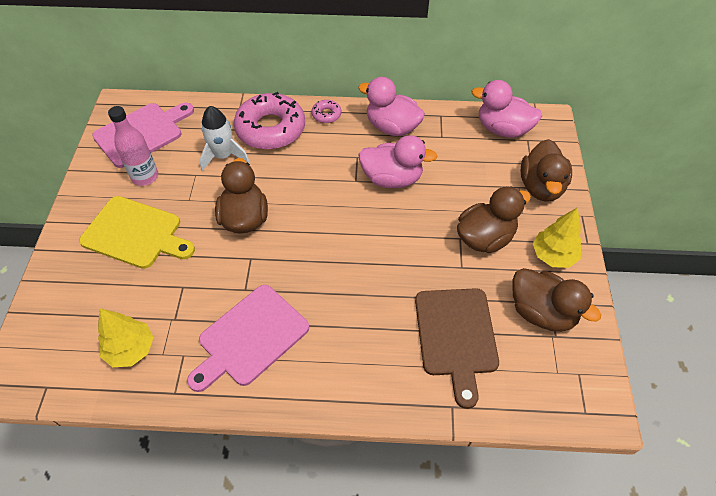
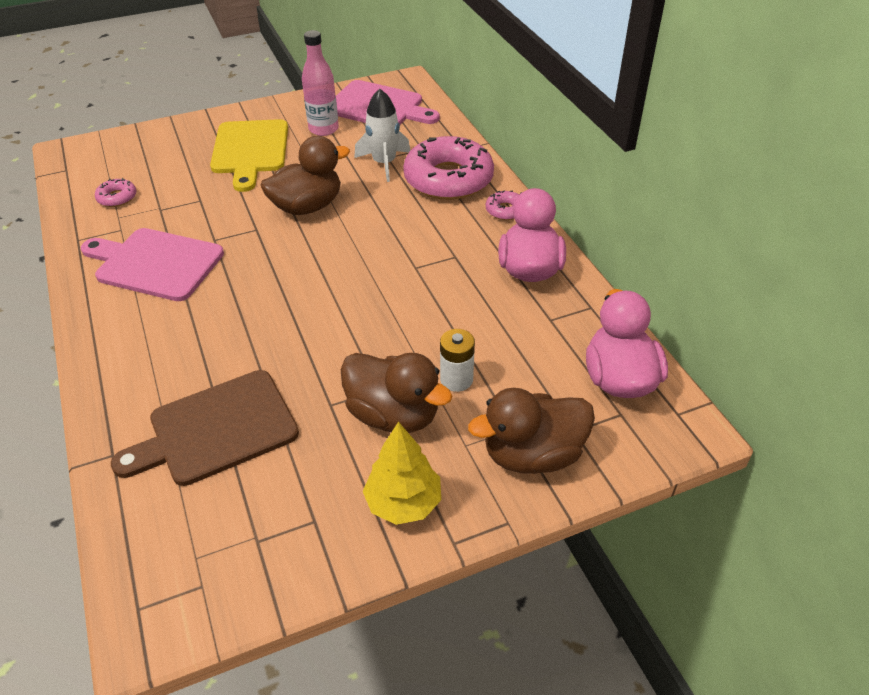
camera: 65 degrees right, 10 degrees down
yellow tree [98,308,154,367] -> pink donut [95,178,137,207]
pink duck [358,135,438,188] -> none
brown duck [512,268,601,332] -> none
none -> white battery [440,329,475,392]

